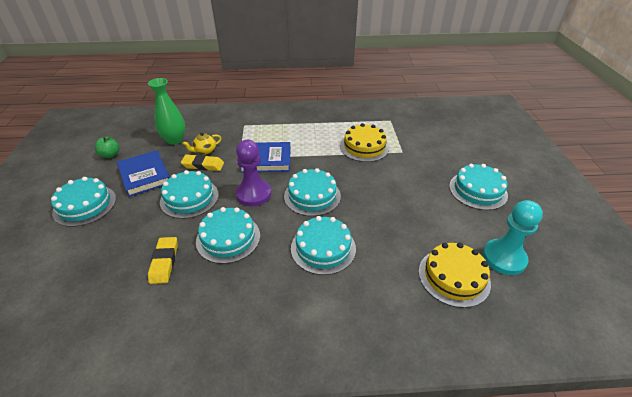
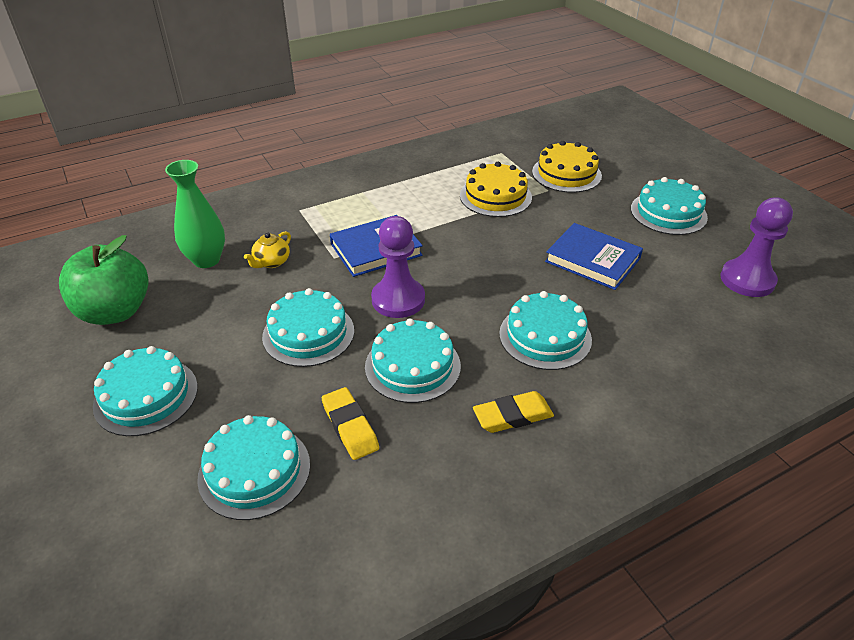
camera: 25 degrees left, 0 degrees up
green apple [95,136,119,158] -> green apple [59,235,149,325], size x2.11
blue book [117,150,170,197] -> blue book moved to [545,223,643,290]
yellow eraser [181,154,224,171] -> yellow eraser moved to [473,391,554,433]
turquoise cake [284,168,341,216] -> turquoise cake moved to [197,415,310,520]
yellow cake [419,243,491,308] -> yellow cake moved to [532,141,602,193]
turquoise pawn [483,200,543,275] -> purple pawn [721,198,793,297]

